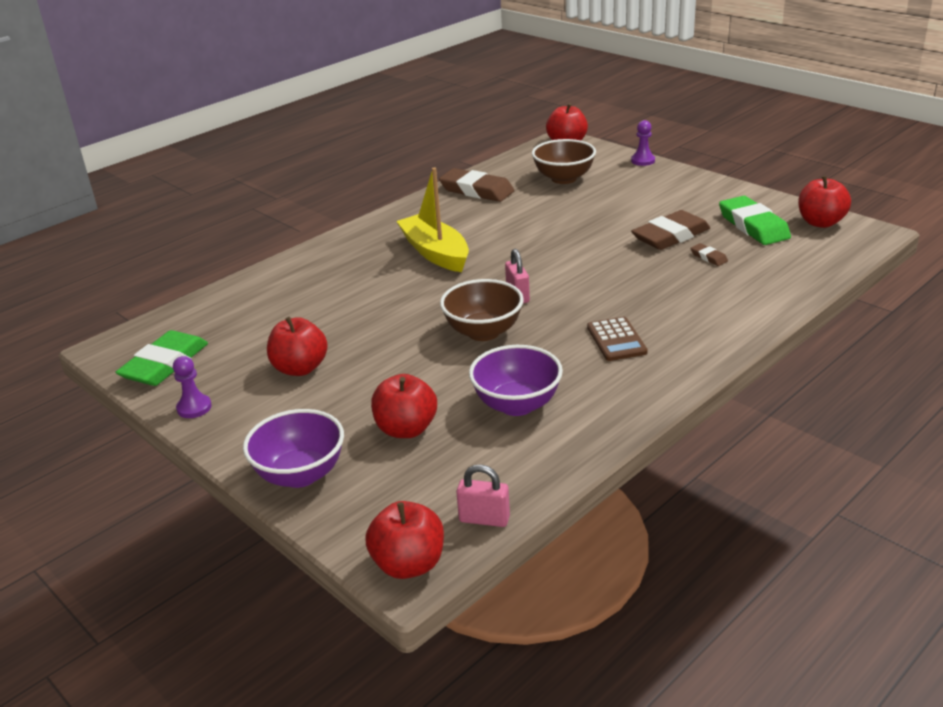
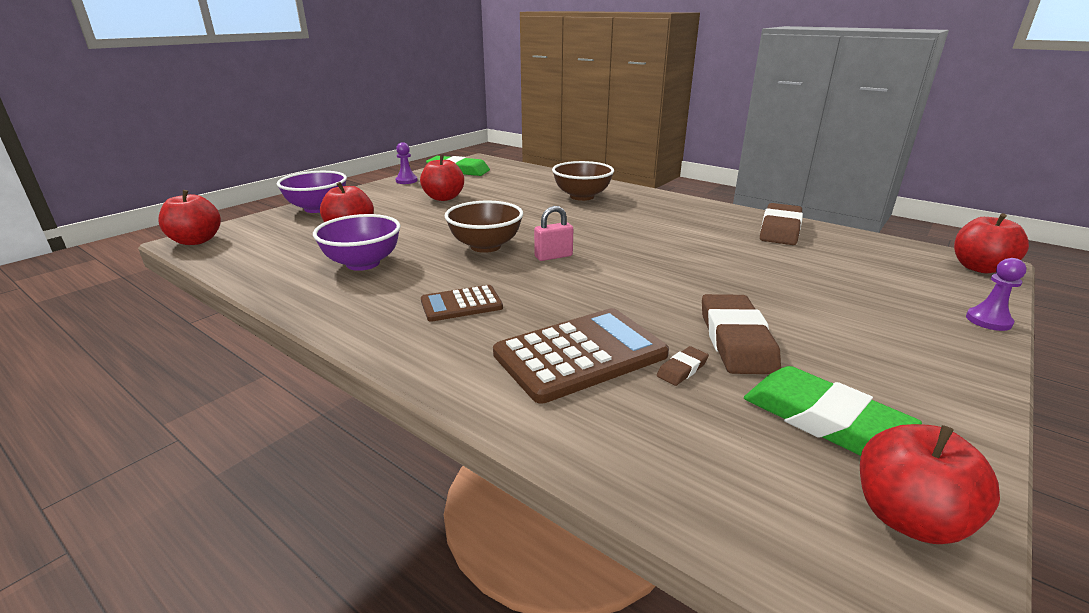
camera: 80 degrees right, 5 degrees down
yellow boat [396,167,469,272] -> none
pink padlock [456,464,510,527] -> none
brown bowl [532,139,596,184] -> brown bowl moved to [552,161,614,201]
brown eraser [631,210,710,250] -> brown eraser turned 45 degrees clockwise [702,294,781,374]
green eraser [719,196,791,245] -> green eraser turned 75 degrees clockwise [744,366,922,456]
none -> brown calculator [493,308,669,404]

